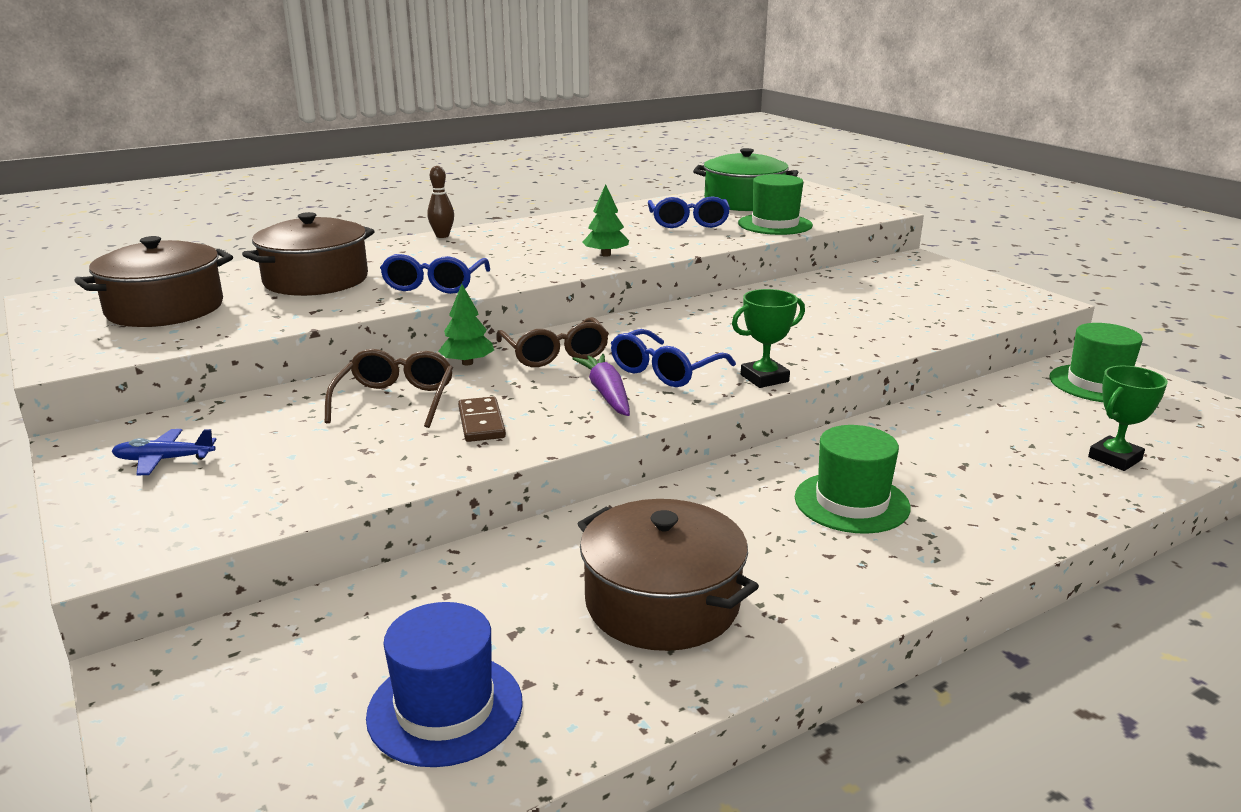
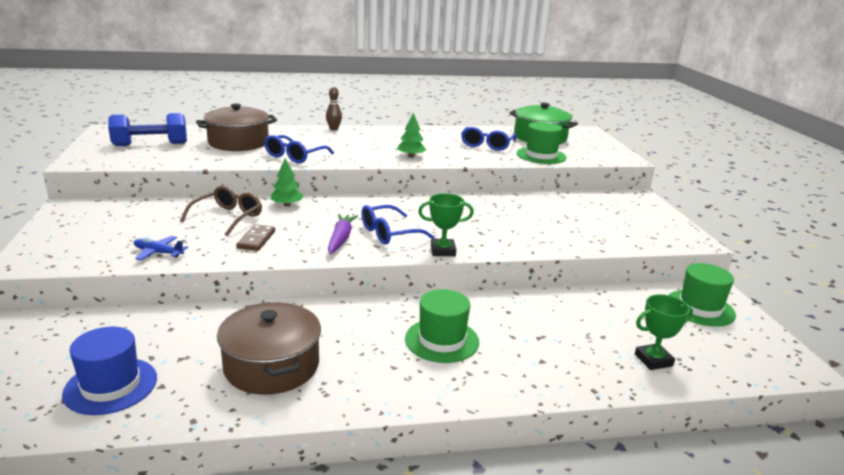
camera: 20 degrees right, 0 degrees up
brown pot [74,236,233,327] -> blue dumbbell [108,113,187,146]
blue plane [111,429,217,476] -> blue plane moved to [134,236,188,260]
brown glasses [496,317,609,367] -> none

